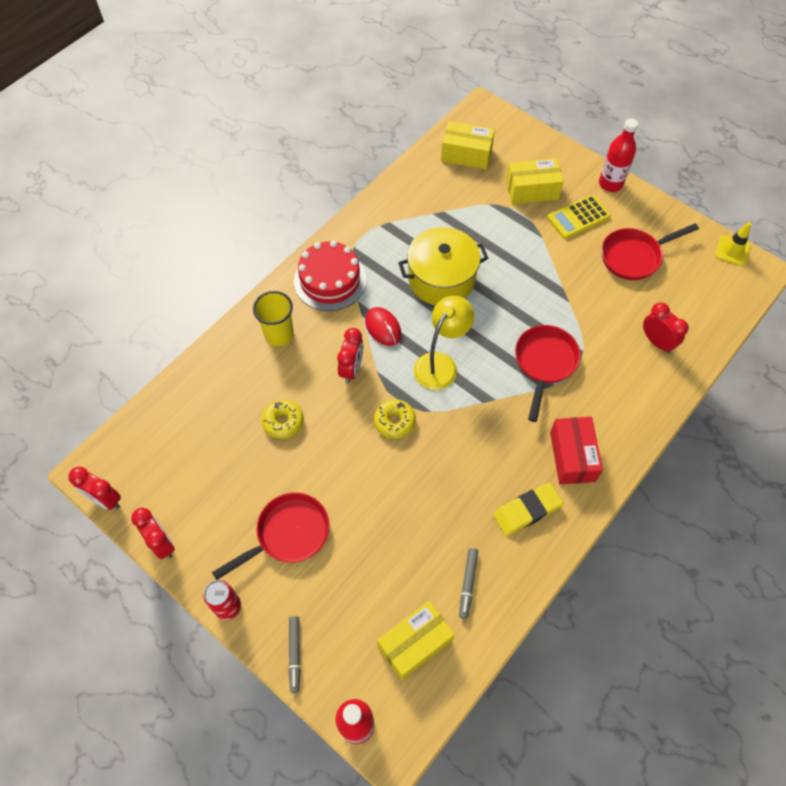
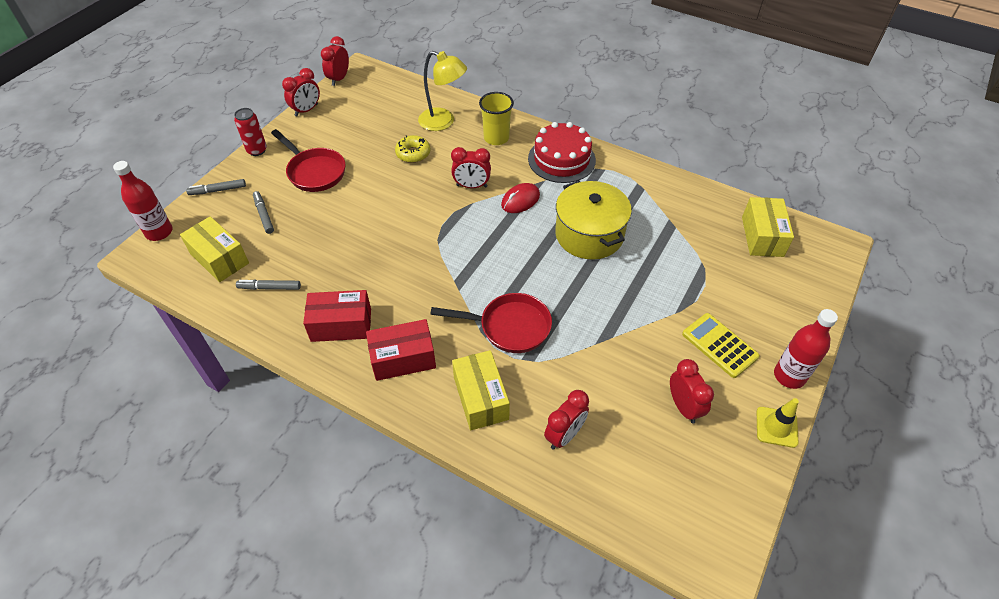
camera: 80 degrees right, 10 degrees down
yellow donut [374,399,416,439] -> none
yellow lamp [414,296,474,390] -> yellow lamp moved to [418,51,467,131]
yellow eraser [493,482,563,536] -> red box [303,290,371,342]
yellow box [506,158,564,204] -> yellow box moved to [452,350,510,430]
red pan [601,223,699,280] -> red clock [670,359,714,423]
yellow traffic cone [715,222,751,266] -> yellow traffic cone moved to [757,398,799,448]
none -> grey marker [253,191,274,234]

